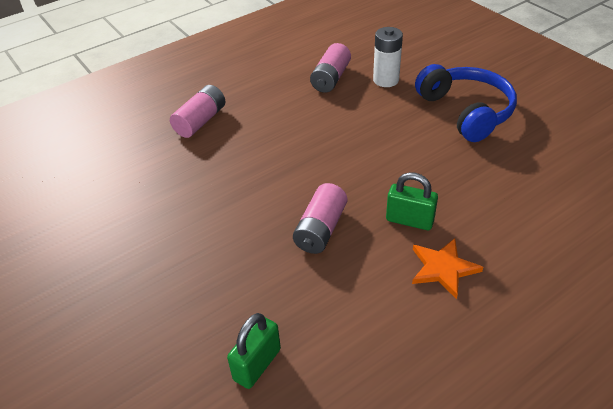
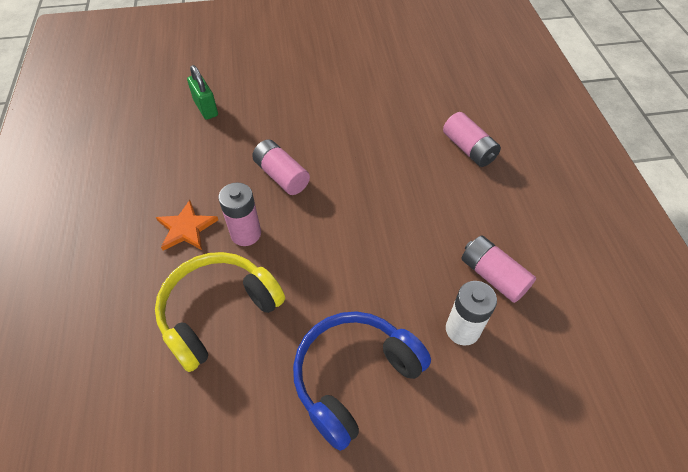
camera: 115 degrees right, 10 degrees up
green padlock [386,172,438,230] -> pink battery [218,182,261,246]
blue headphones [415,64,517,142] -> blue headphones turned 135 degrees clockwise [293,311,431,451]
none -> yellow headphones [155,252,285,372]

